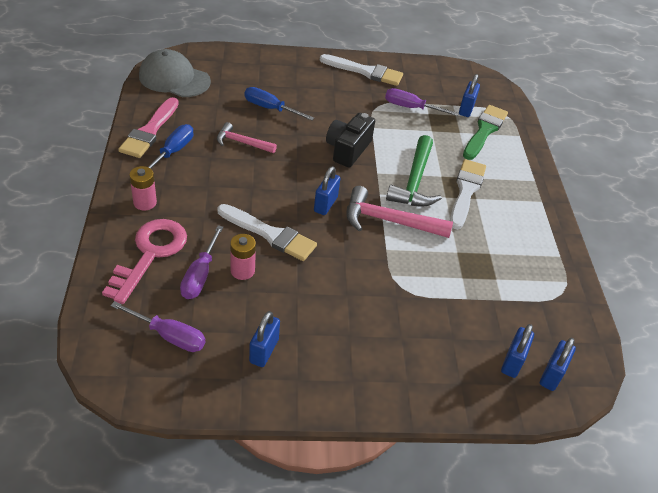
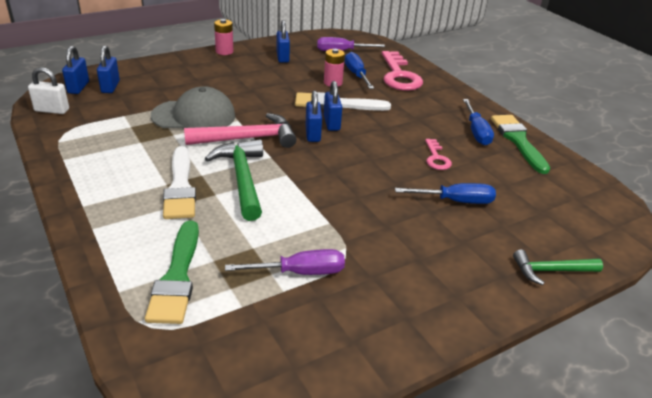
camera: 155 degrees right, 10 degrees down
pink brush [118,97,179,158] -> green brush [491,115,550,174]
pink battery [129,166,157,211] -> pink battery moved to [214,19,233,55]
grey cap [139,49,211,97] -> grey cap moved to [151,86,235,129]
purple screwdriver [180,225,223,299] -> blue screwdriver [345,52,374,89]
pink hammer [217,122,277,153] -> pink key [425,139,452,170]
white brush [320,54,403,86] -> none
black camera [326,113,375,167] -> none
blue padlock [459,74,480,117] -> blue padlock moved to [324,81,342,131]
none -> white padlock [28,67,69,114]
none -> green hammer [513,250,603,285]

